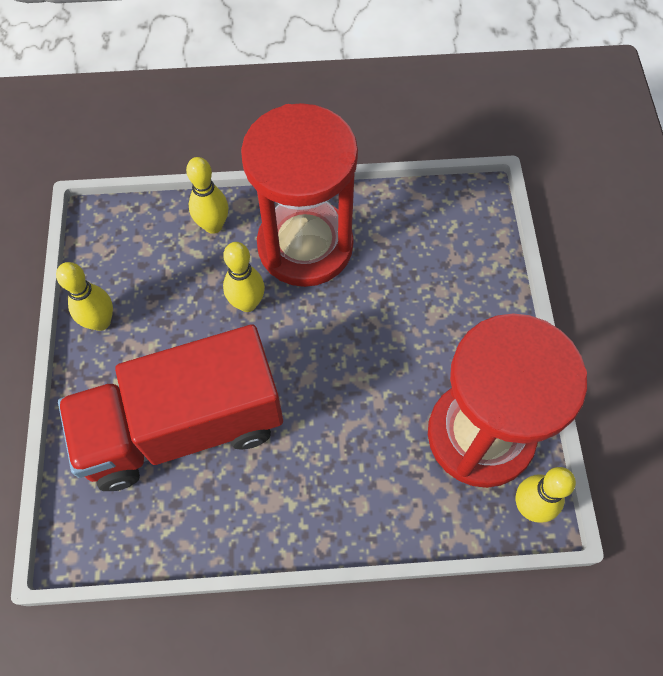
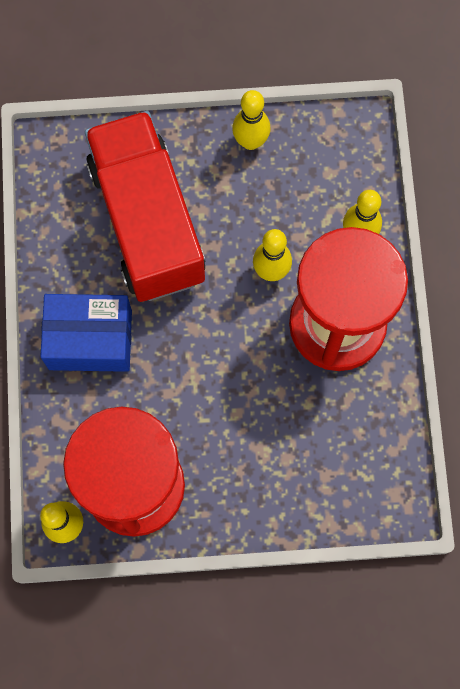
camera: 90 degrees right, 10 degrees up
none -> blue box [40,294,132,372]

